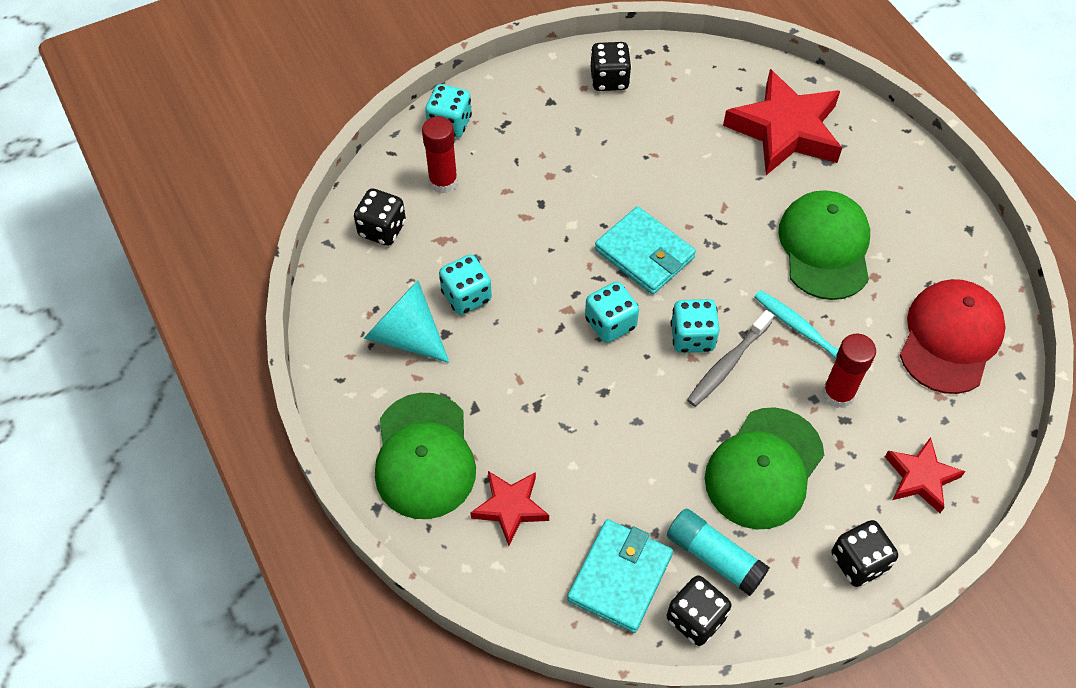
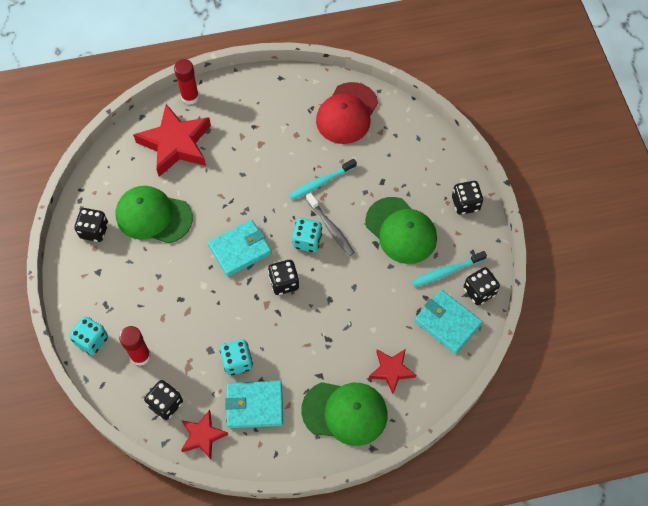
camera: 75 degrees left, 5 degrees up
turquoise cone [364,280,450,363] -> turquoise wallet [225,380,283,428]
turquoise dice [585,282,639,343] -> black dice [268,260,299,295]
turquoise glue stick [667,508,770,596] -> turquoise toothbrush [412,251,487,287]
green cap [778,190,870,300] -> green cap moved to [116,186,193,243]
red glue stick [822,334,876,408] -> red glue stick moved to [174,59,199,105]
red star [885,437,966,513] -> red star moved to [181,410,228,459]
red cap [900,279,1006,394] -> red cap turned 105 degrees counterclockwise [316,82,378,144]

